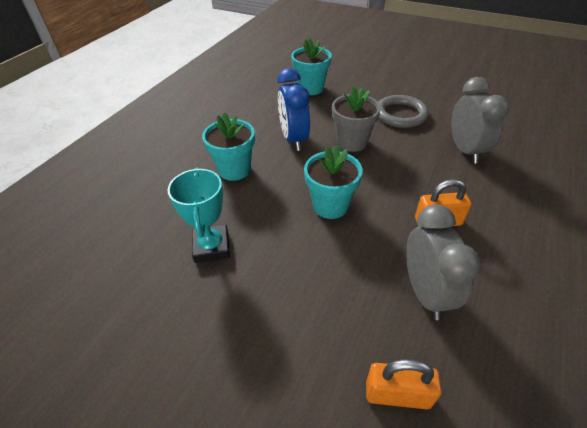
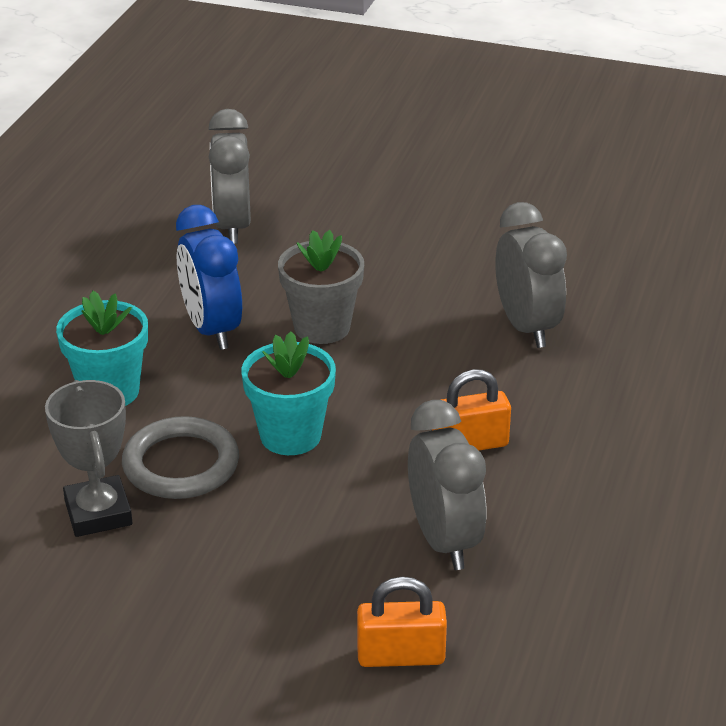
camera: 10 degrees left, 10 degrees down
turquoise trophy [167,168,230,263] -> grey trophy [45,380,133,537]
turquoise flower pot [291,39,332,95] -> grey clock [208,109,251,244]
grey ring [379,95,428,128] -> grey ring moved to [122,416,239,499]

